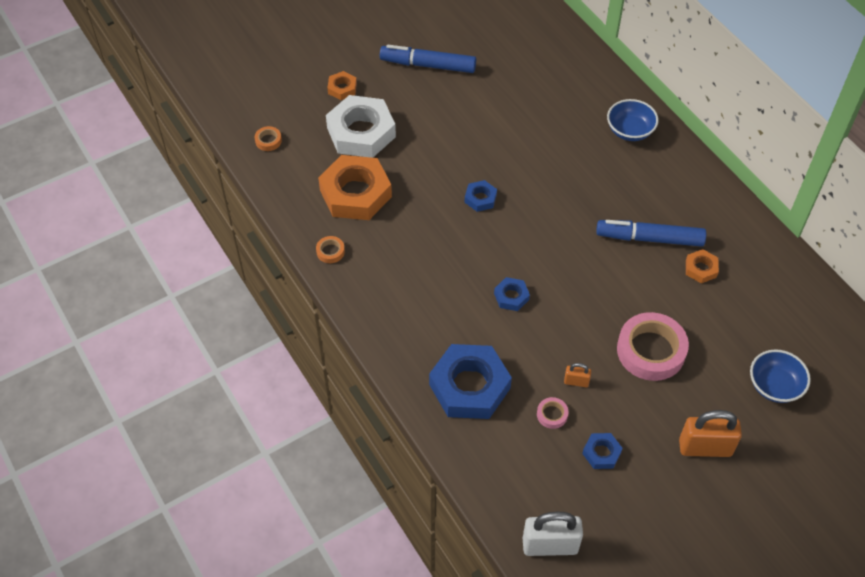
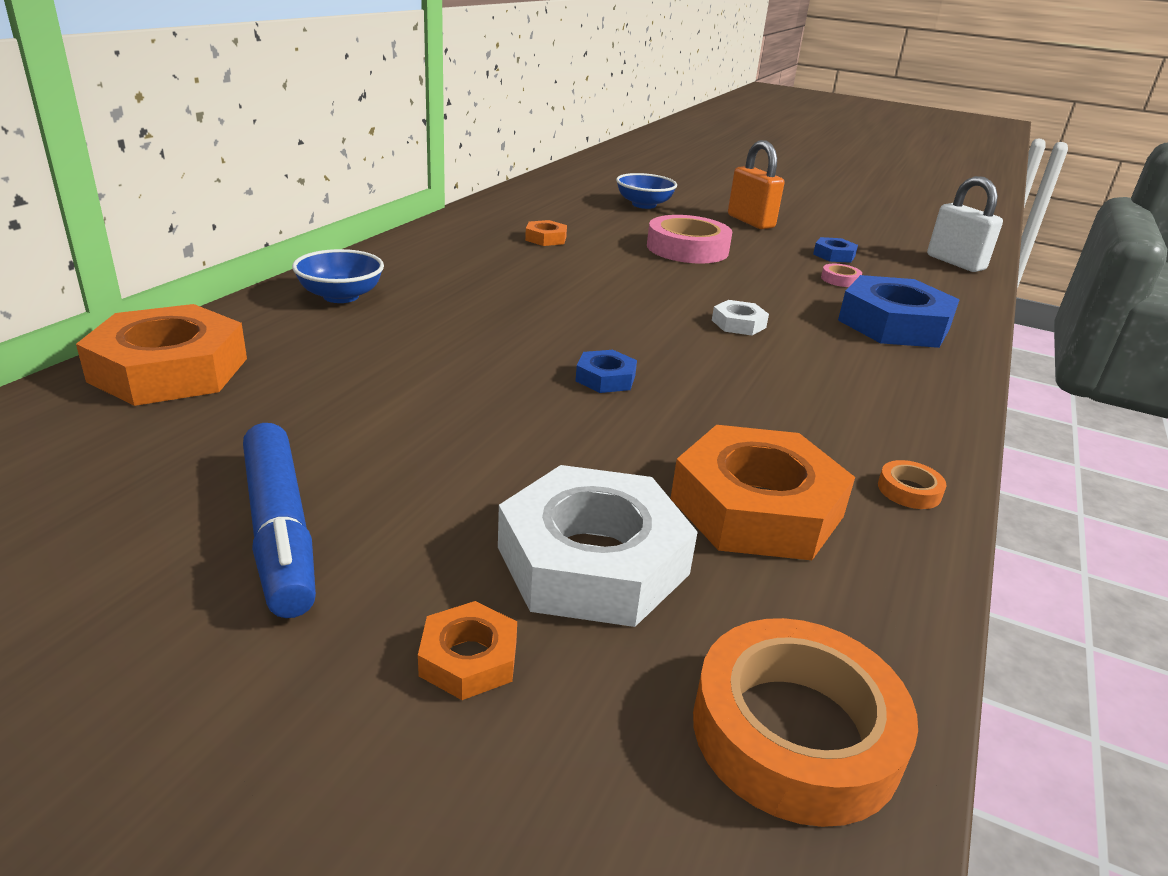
camera: 125 degrees left, 25 degrees down
orange tape [255,126,282,151] -> orange tape [693,618,918,827], size x2.28
blue nut [494,277,530,311] -> white nut [712,300,769,335]
orange padlock [564,363,591,387] -> none
blue marker [596,220,706,247] -> none
none -> orange nut [76,304,247,406]

